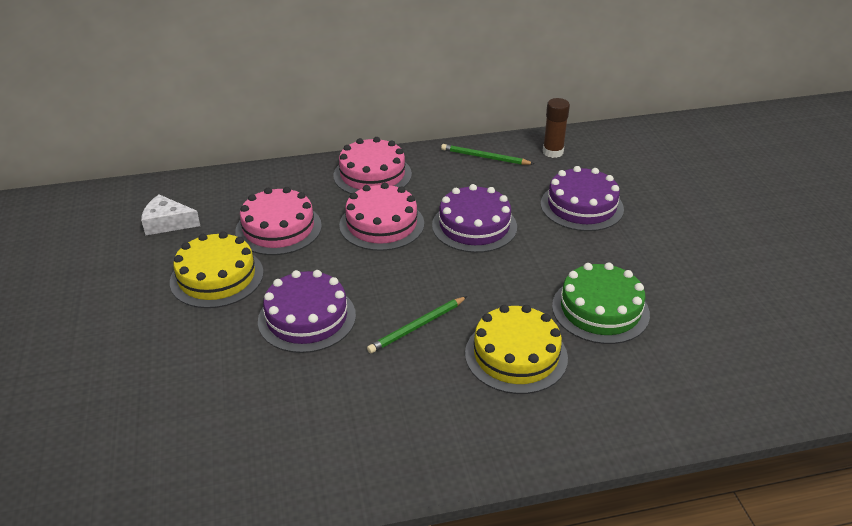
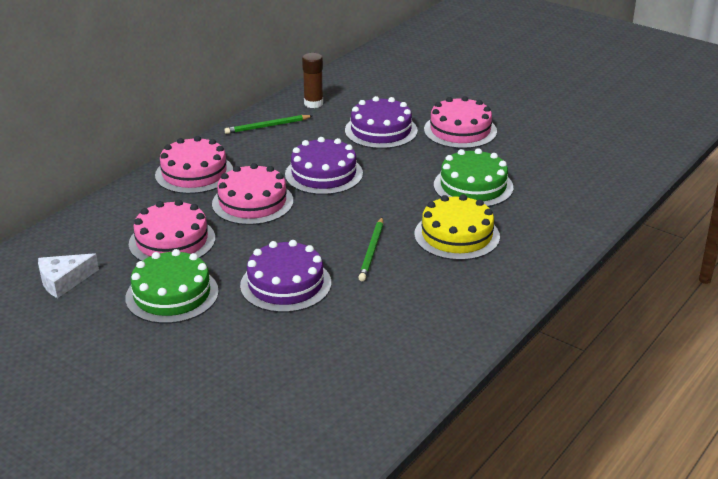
camera: 40 degrees left, 5 degrees down
yellow cake [170,231,264,308] -> green cake [125,249,219,324]
none -> pink cake [424,96,497,149]

